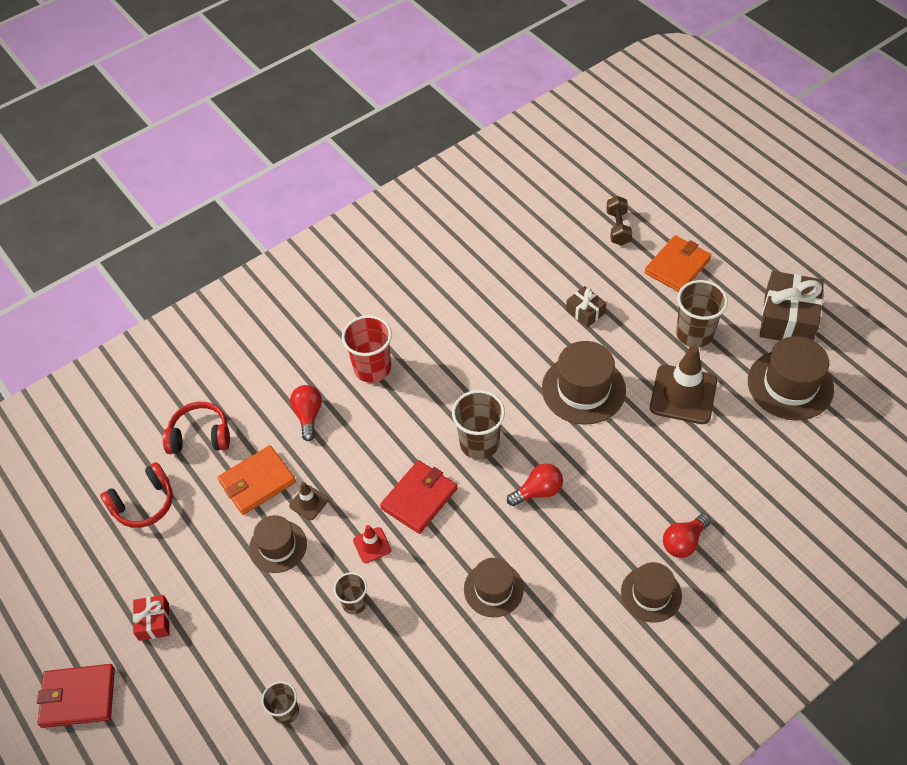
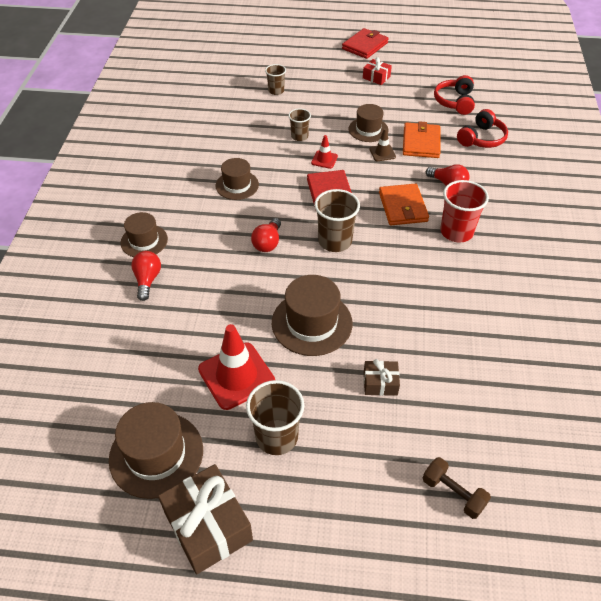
camera: 130 degrees right, 5 degrees down
orange wallet [645,235,712,292] -> orange wallet moved to [379,184,429,225]
brown traffic cone [650,345,717,424] -> red traffic cone [198,324,275,410]

